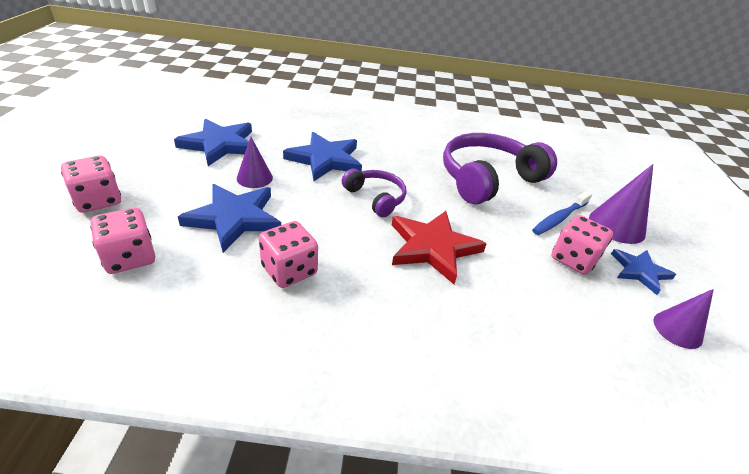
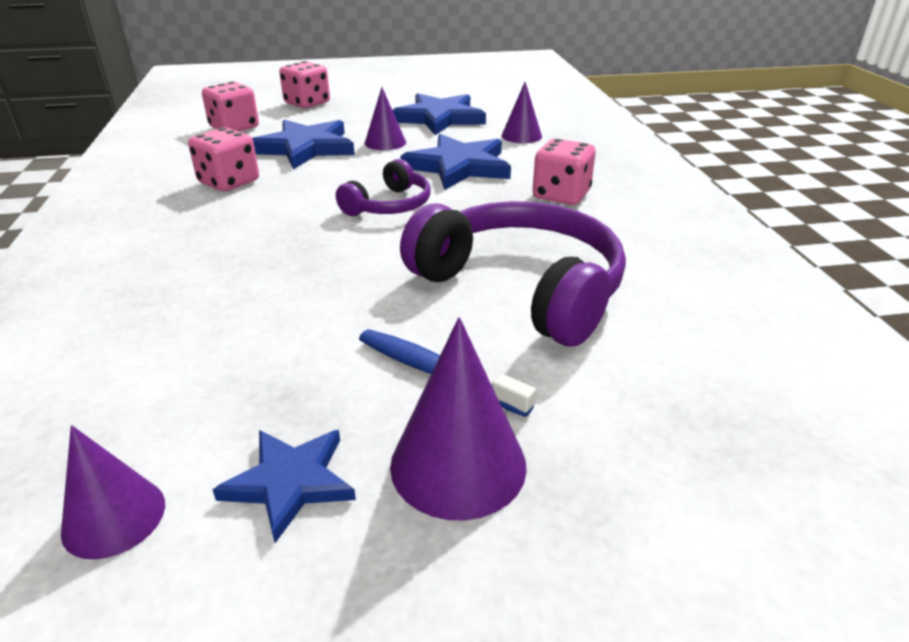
camera: 80 degrees right, 5 degrees down
red star [392,211,487,284] -> none
pink dice [551,215,613,275] -> pink dice moved to [533,139,596,205]
none -> purple cone [501,82,542,143]

